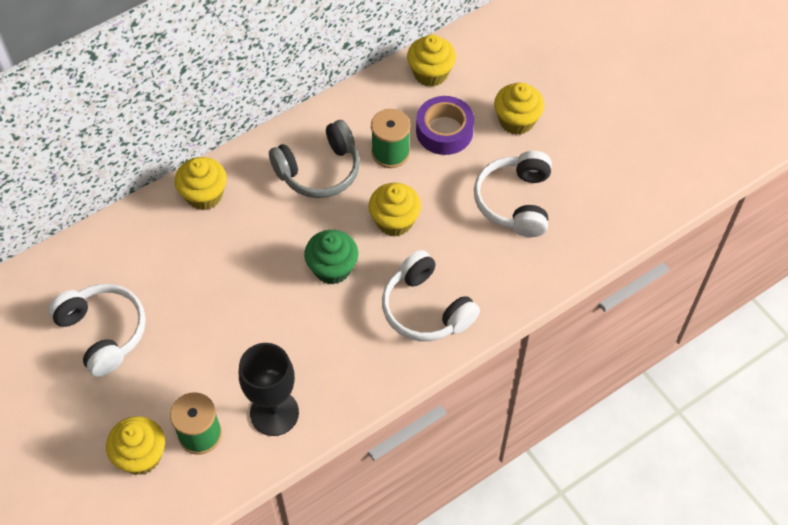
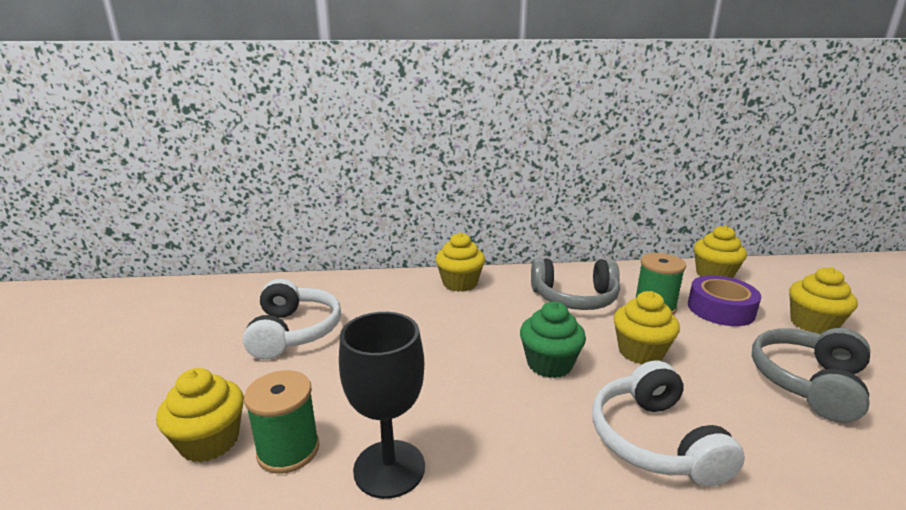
camera: 30 degrees right, 35 degrees down
white headphones [474,151,552,237] -> grey headphones [752,328,870,423]

